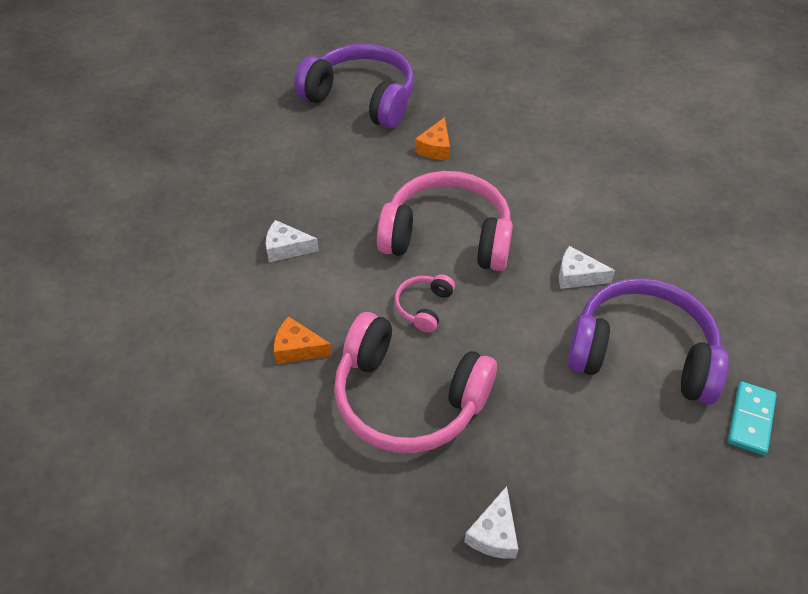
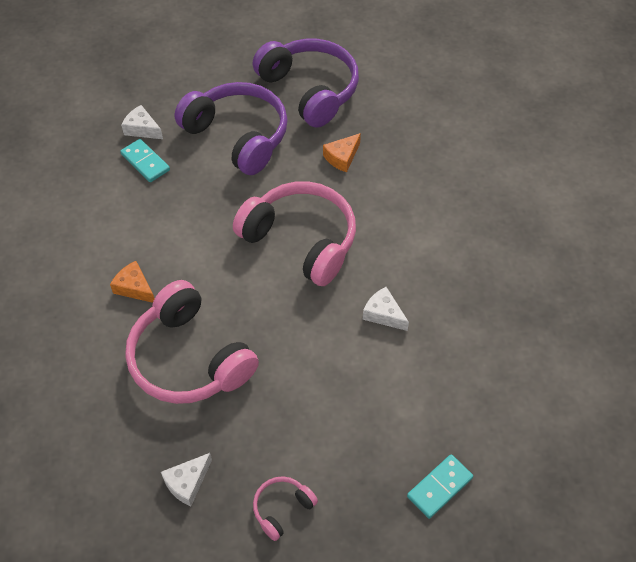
camera: 25 degrees right, 5 degrees up
white cheese [266,220,319,262] -> white cheese moved to [121,105,163,139]
pink headphones [395,274,455,333] -> pink headphones moved to [253,476,318,541]
purple headphones [567,278,729,405] -> purple headphones moved to [175,82,288,175]
none -> turquoise domino [120,139,170,182]

